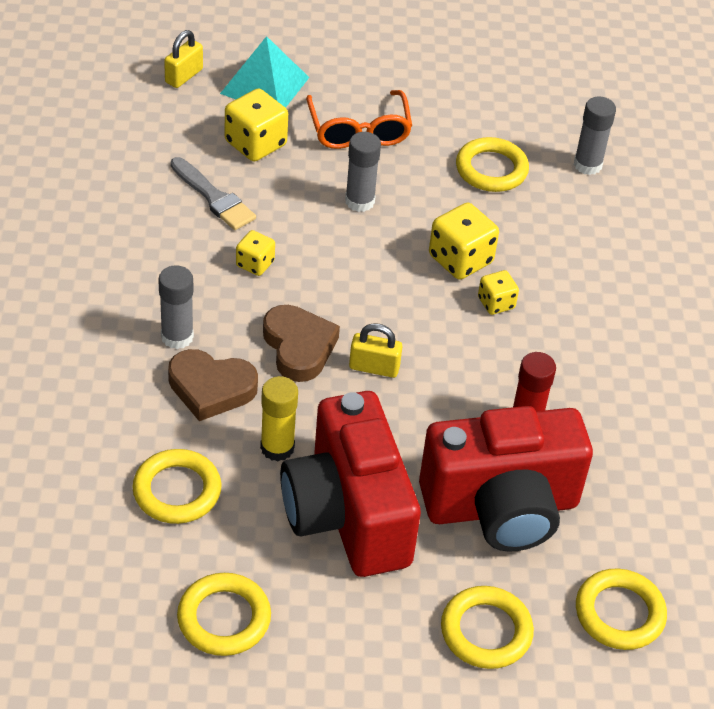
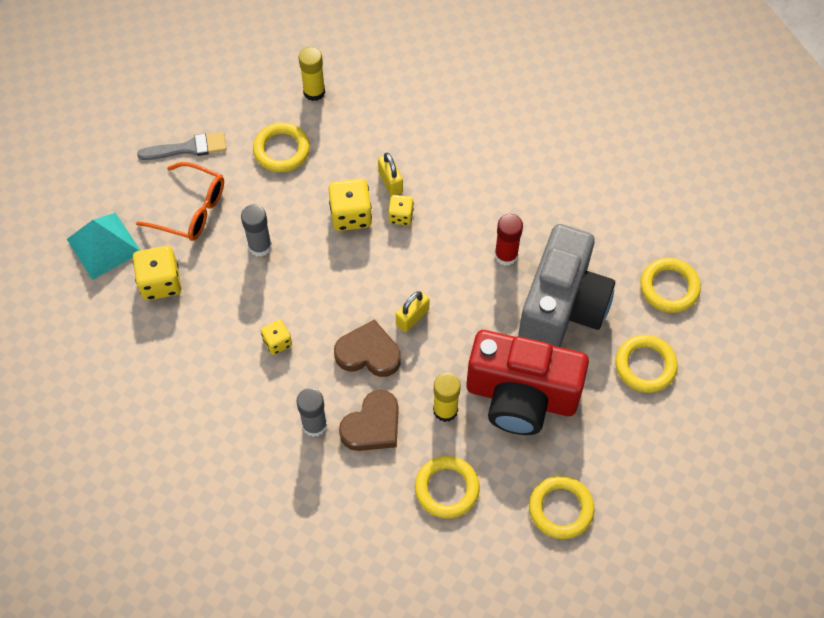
camera: 55 degrees left, 15 degrees up
yellow padlock [164,30,203,88] -> yellow padlock moved to [378,153,403,196]
grey brush [170,157,256,230] -> grey brush moved to [137,132,226,160]
red camera [419,406,593,552] -> grey camera [518,224,615,347]
grey glue stick [574,96,616,175] -> yellow glue stick [299,47,325,101]

